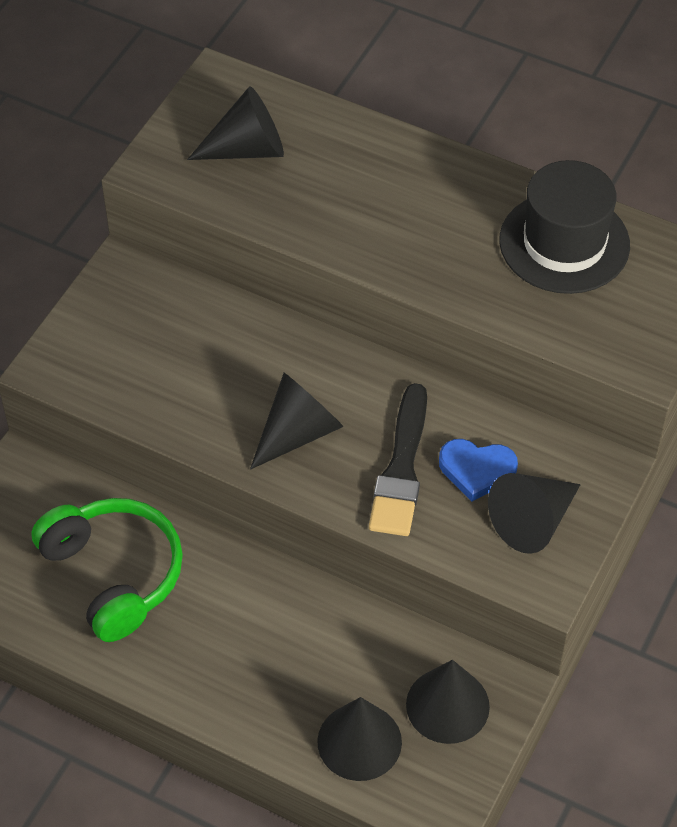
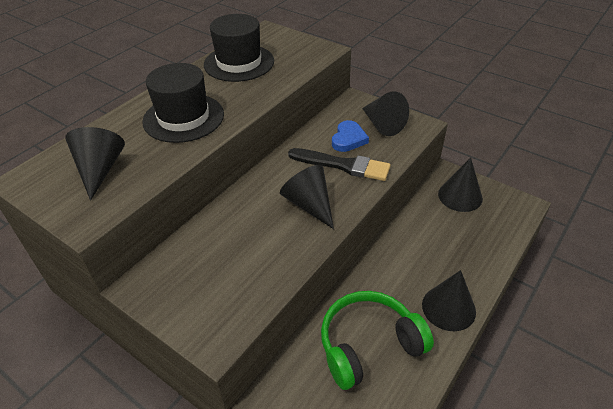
camera: 80 degrees left, 10 degrees down
black cone [317,697,402,781] -> black cone moved to [422,270,476,331]
none -> black hat [142,63,224,143]

